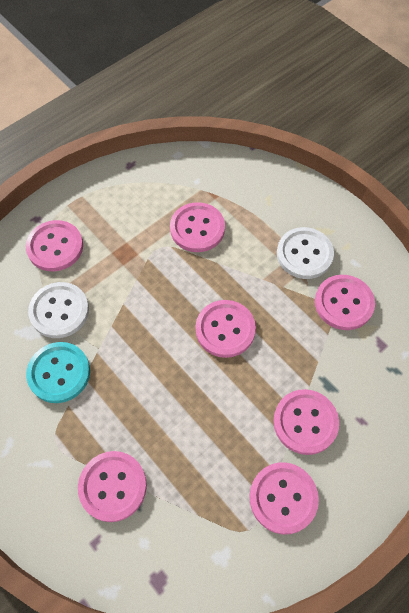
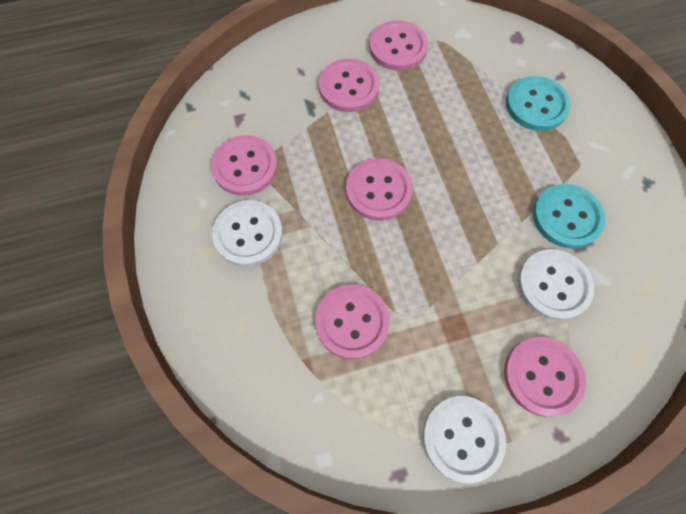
camera: 155 degrees left, 5 degrees up
pink button [78,451,147,522] -> turquoise button [506,76,571,131]
none -> white button [423,396,506,483]

